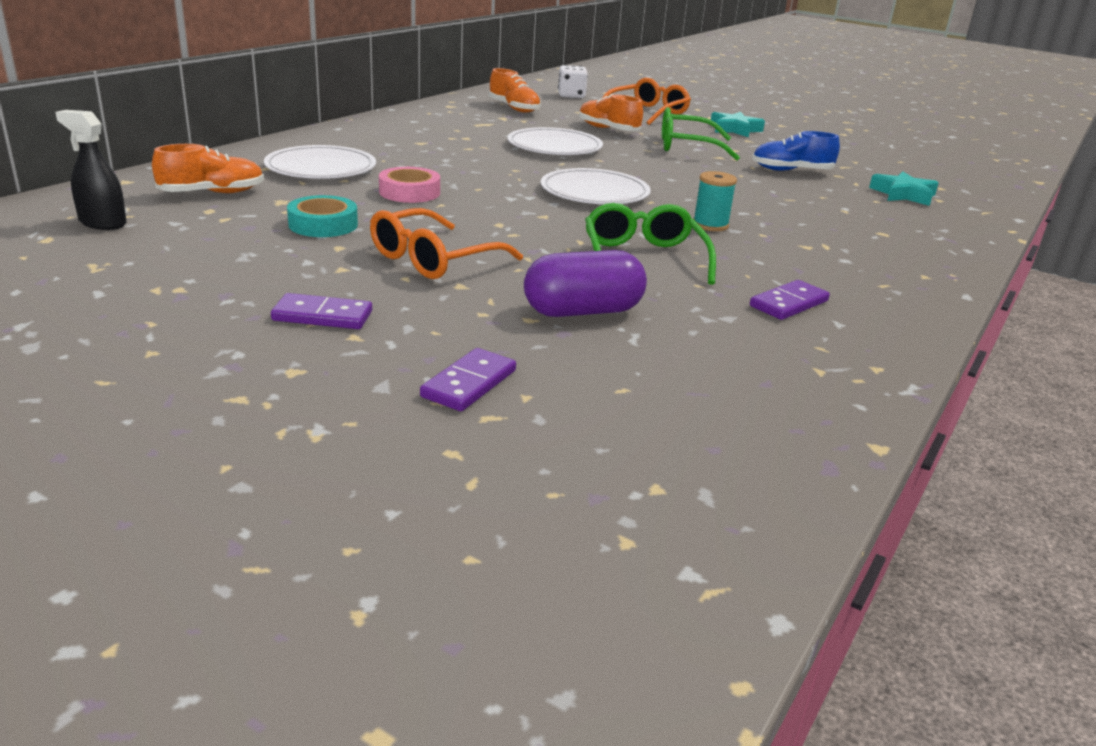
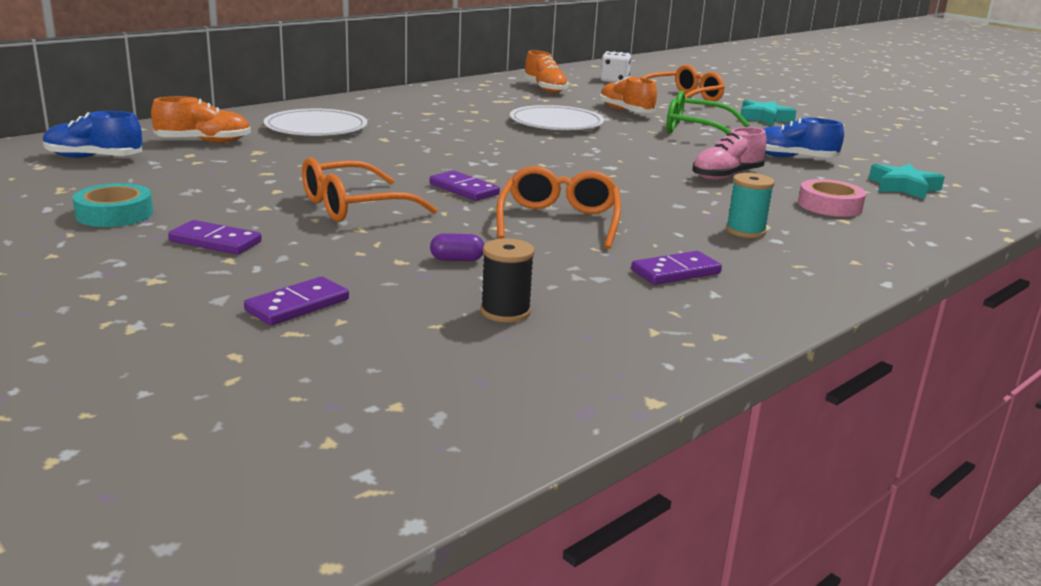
camera: 15 degrees right, 5 degrees down
black spray bottle [55,110,127,230] -> blue shoe [43,111,142,158]
turquoise tape [287,195,358,237] -> turquoise tape moved to [73,183,153,227]
pink tape [379,167,440,203] -> pink tape moved to [798,179,866,217]
purple capsule [524,250,647,317] -> purple capsule [430,233,484,261], size x0.45
white plate [541,168,651,204] -> none
green glasses [585,203,716,285] -> orange glasses [496,166,621,249]
turquoise spool [694,171,737,231] -> turquoise spool moved to [726,173,775,238]
none -> purple domino [430,170,500,201]
none -> black spool [480,239,535,323]
none -> pink shoe [692,127,767,180]

